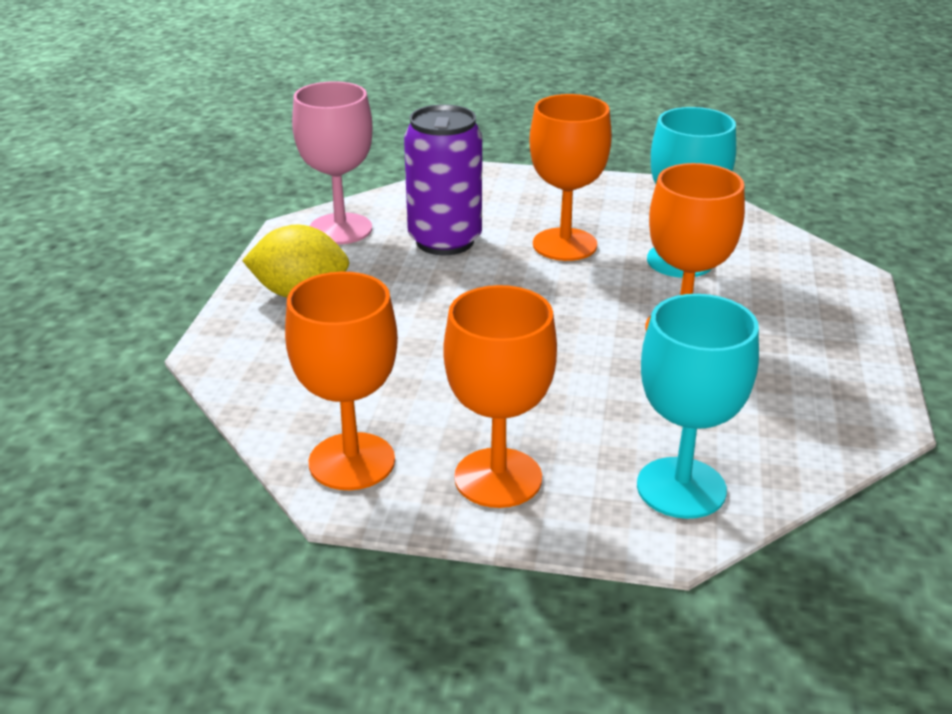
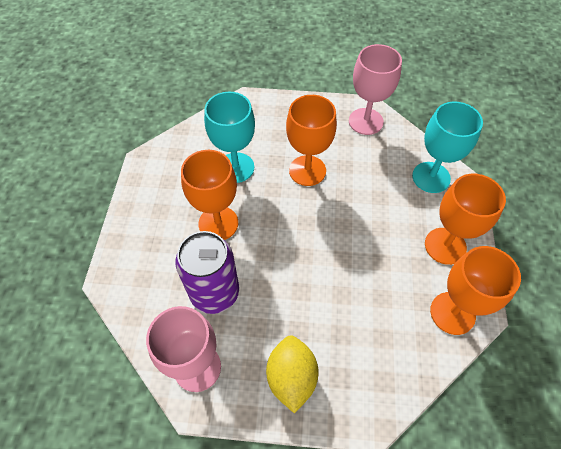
camera: 95 degrees left, 25 degrees up
none -> pink goblet [349,44,402,135]

